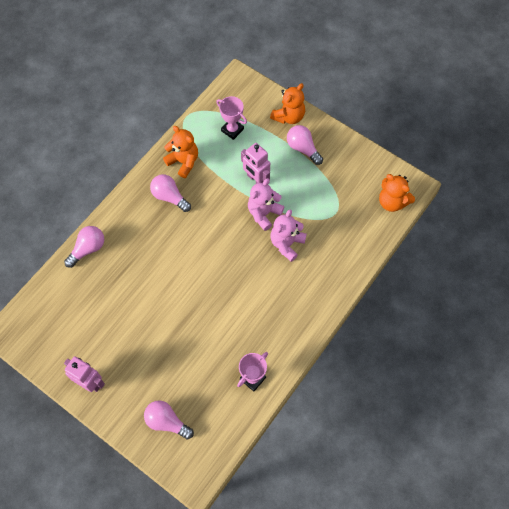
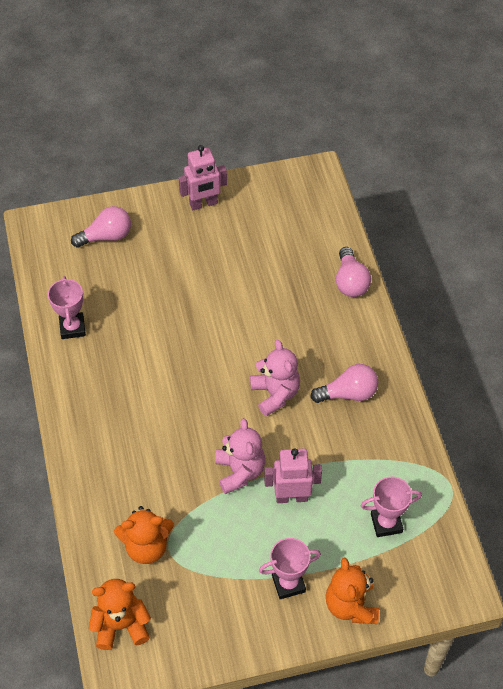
camera: 130 degrees right, 10 degrees down
orange teddy bear [163,126,198,178] -> orange teddy bear moved to [114,506,174,564]
pink teddy bear [270,209,307,262] -> pink teddy bear moved to [250,340,300,416]
pink light bulb [287,125,323,165] -> pink trophy [259,538,321,599]

